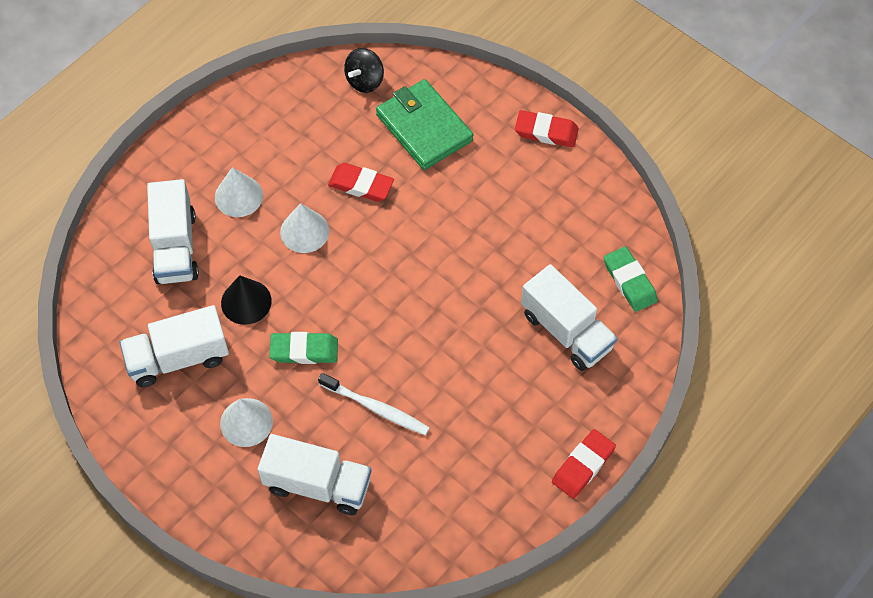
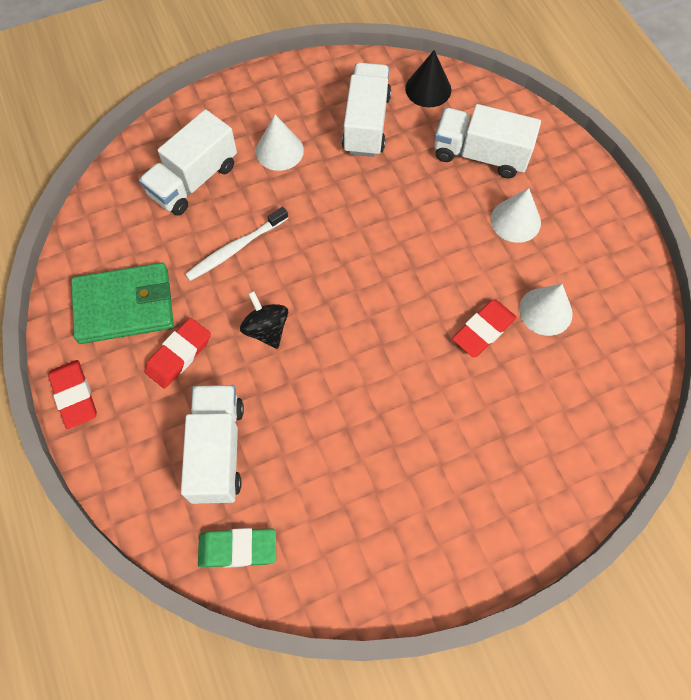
camera: 115 degrees right, 5 degrees up
black cone [221,275,272,325] -> black cone moved to [405,50,451,107]
green eraser [269,332,338,364] -> none
white cone [280,203,329,253] -> white cone moved to [519,284,573,336]
black spinning top [344,48,384,93] -> black spinning top moved to [240,291,288,349]
green wallet [376,79,474,170] -> green wallet moved to [71,263,174,344]
red eraser [515,110,579,147] -> red eraser moved to [144,318,211,389]
white truck [521,264,617,371] -> white truck turned 105 degrees clockwise [181,385,244,504]

